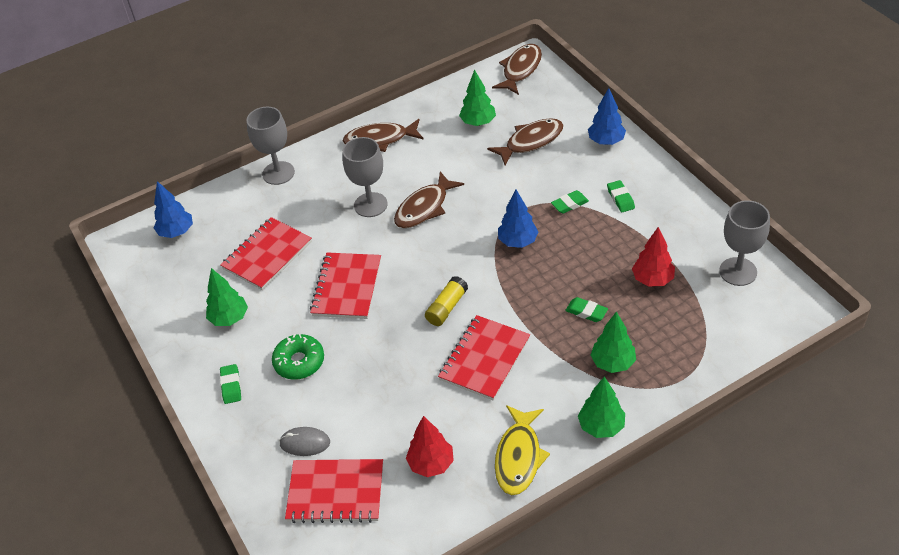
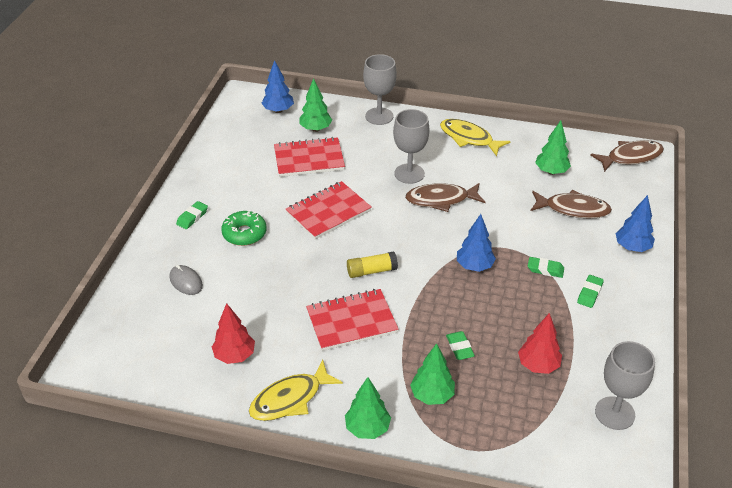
camera: 40 degrees right, 5 degrees down
green tree [206,268,248,326] -> green tree moved to [299,78,332,132]
red notebook [285,459,383,523] -> none
brown fish [343,119,424,152] -> yellow fish [440,119,511,156]

